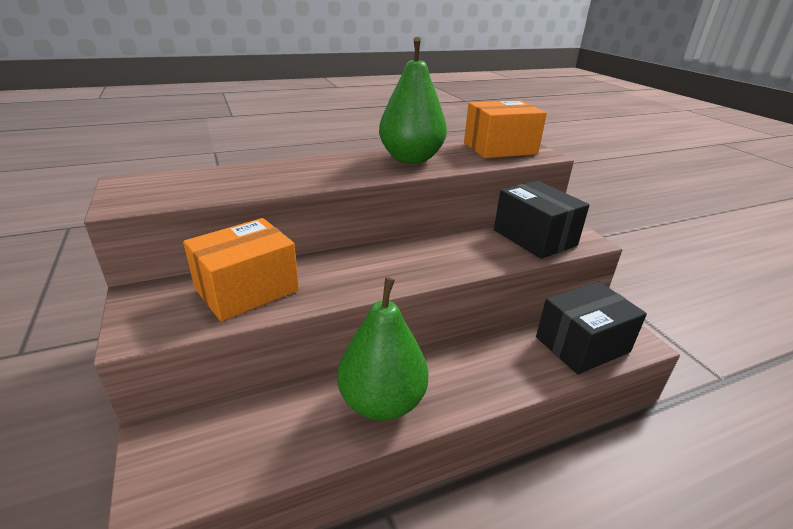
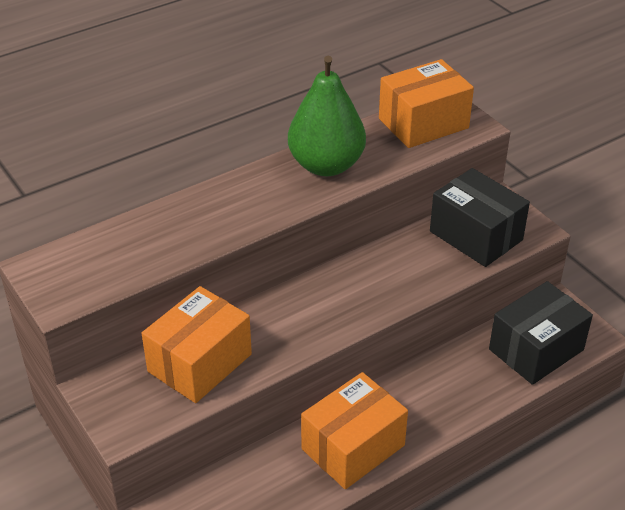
camera: 10 degrees left, 10 degrees up
green pear [337,277,429,421] -> orange box [301,372,408,489]

